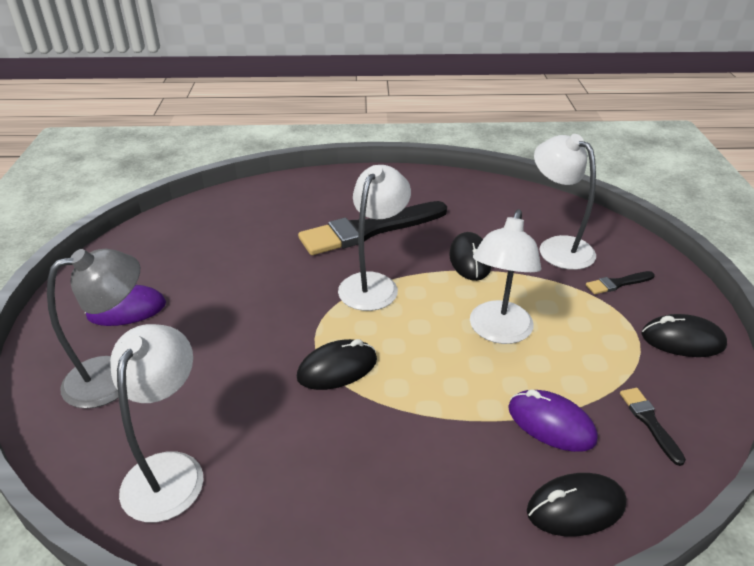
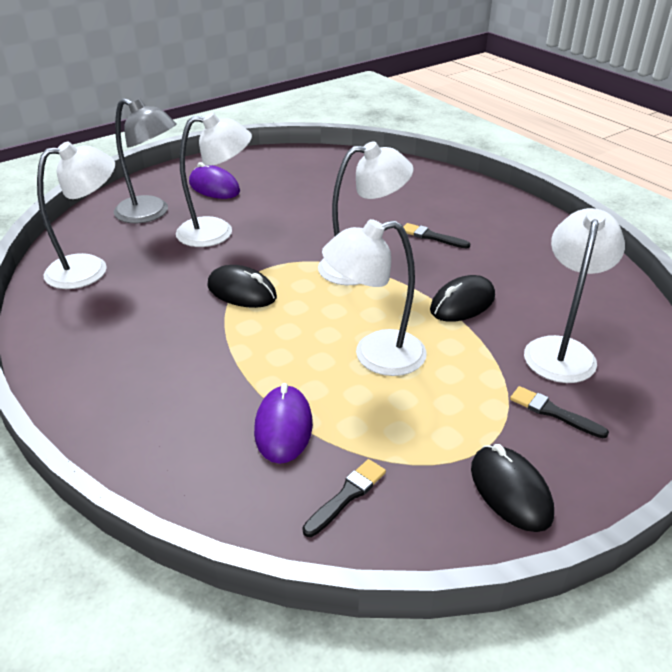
camera: 55 degrees right, 0 degrees up
black brush [298,201,447,255] -> black brush [403,223,470,249], size x0.42
black mouse [527,473,626,536] -> none
none -> white lamp [176,112,252,247]

